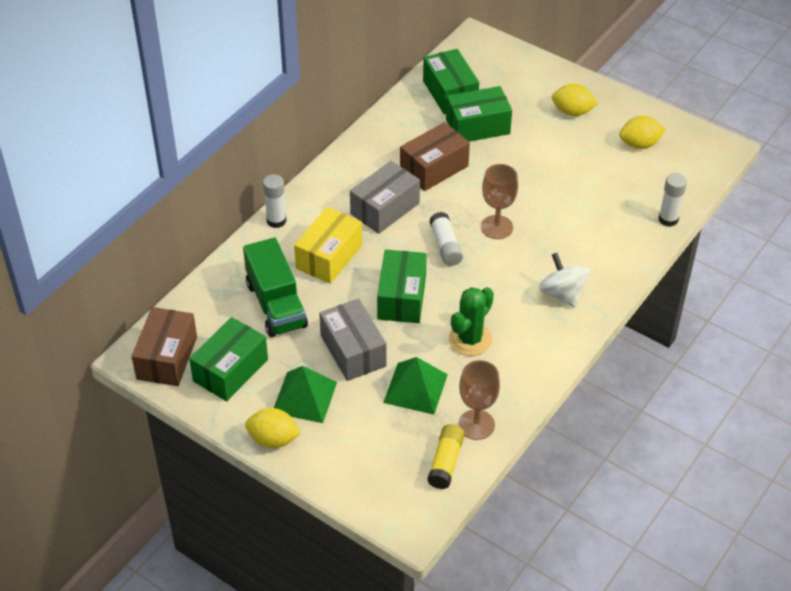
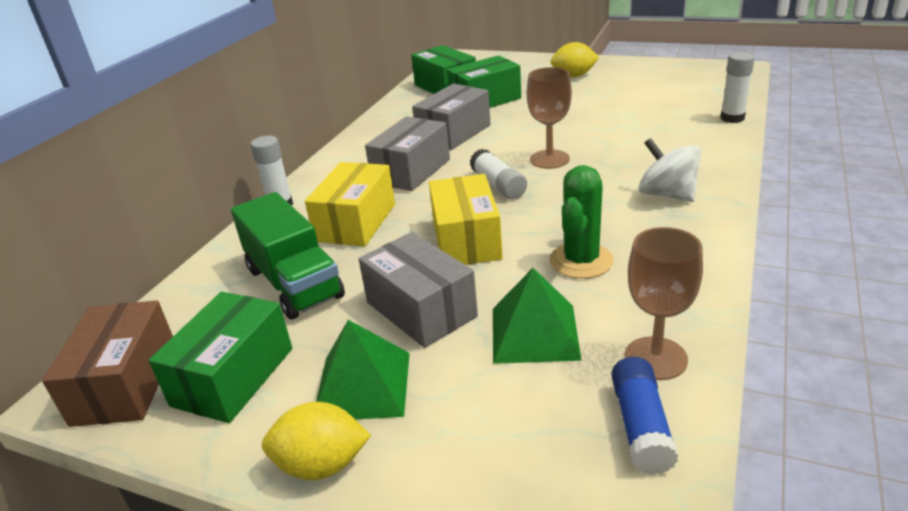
camera: 10 degrees left, 15 degrees down
green box [377,250,427,323] -> yellow box [429,174,503,265]
brown box [400,122,470,191] -> grey box [412,84,491,150]
yellow glue stick [427,424,465,489] -> blue glue stick [611,357,678,475]
yellow lemon [619,116,666,149] -> none

